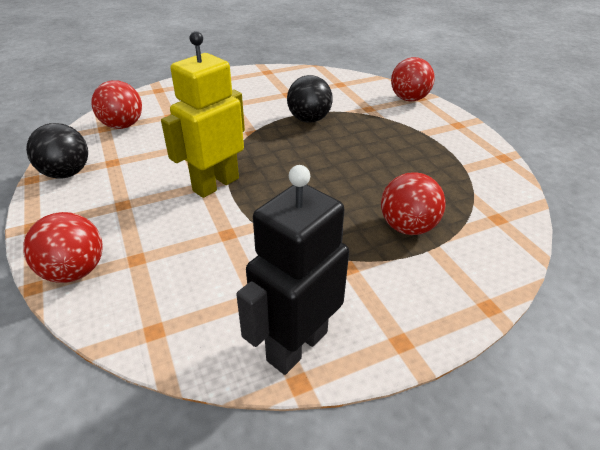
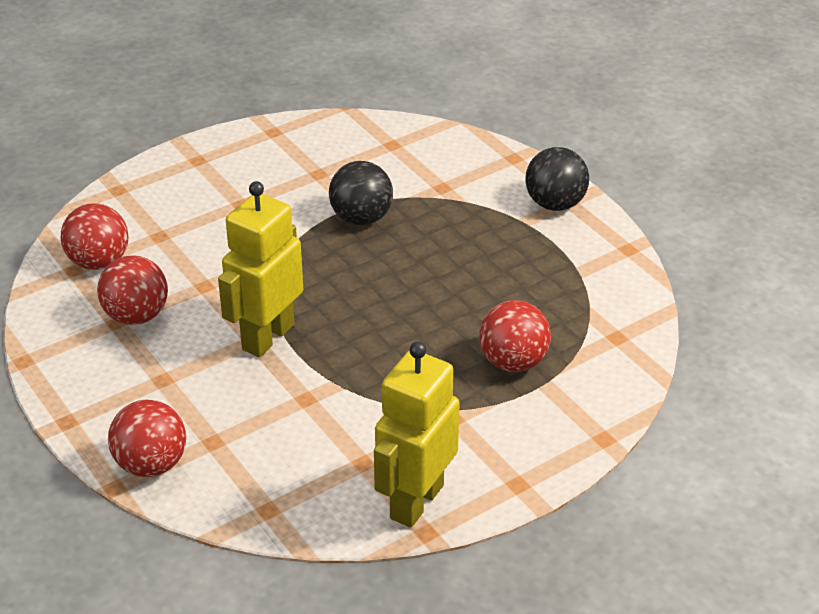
camera: 10 degrees left, 0 degrees up
black ball [26,123,88,179] -> black ball moved to [525,147,589,211]
black robot [236,165,349,375] -> yellow robot [374,342,460,528]
red ball [391,57,435,101] -> red ball moved to [97,255,168,325]

